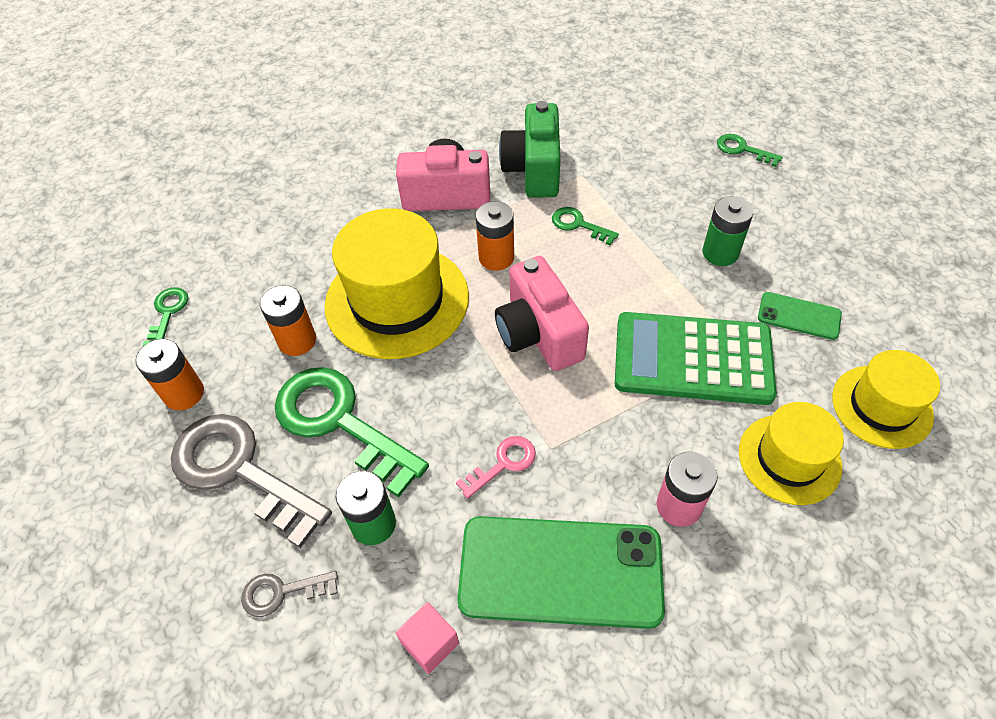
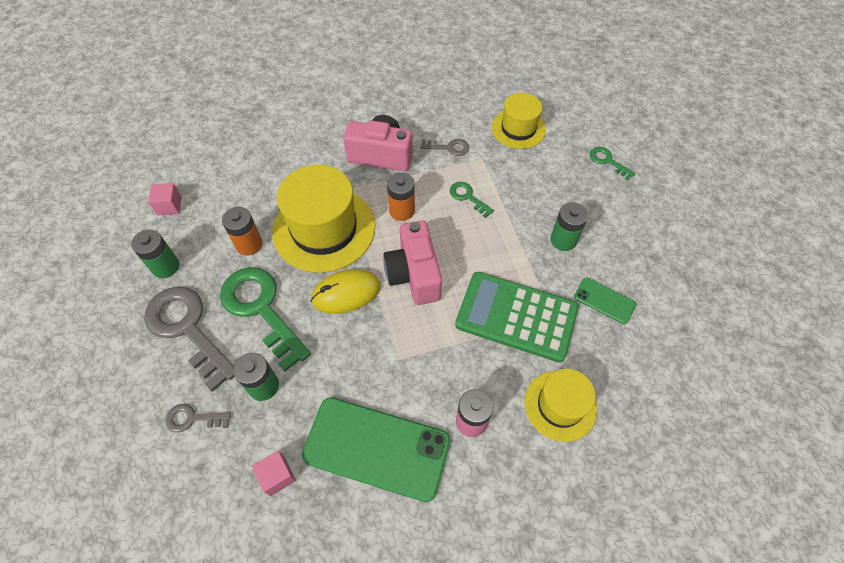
camera: 10 degrees right, 5 degrees up
orange battery [135,339,204,410] -> green battery [131,229,179,278]
green key [143,287,188,346] -> pink cube [148,183,182,215]
pink key [456,436,536,499] -> none
green camera [499,101,560,197] -> grey key [420,139,469,156]
yellow hat [832,350,940,449] -> yellow hat moved to [492,93,546,149]
none -> yellow mouse [311,269,381,314]

